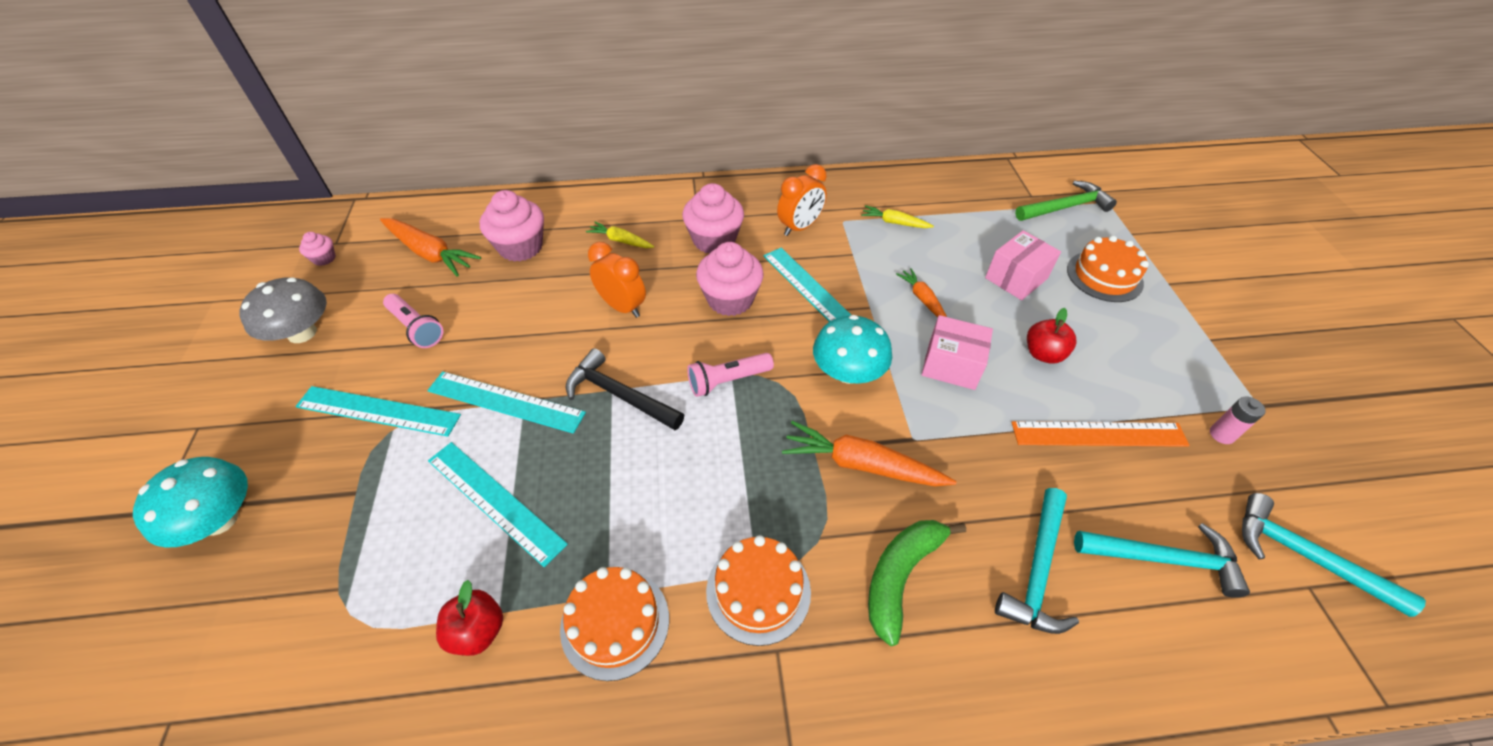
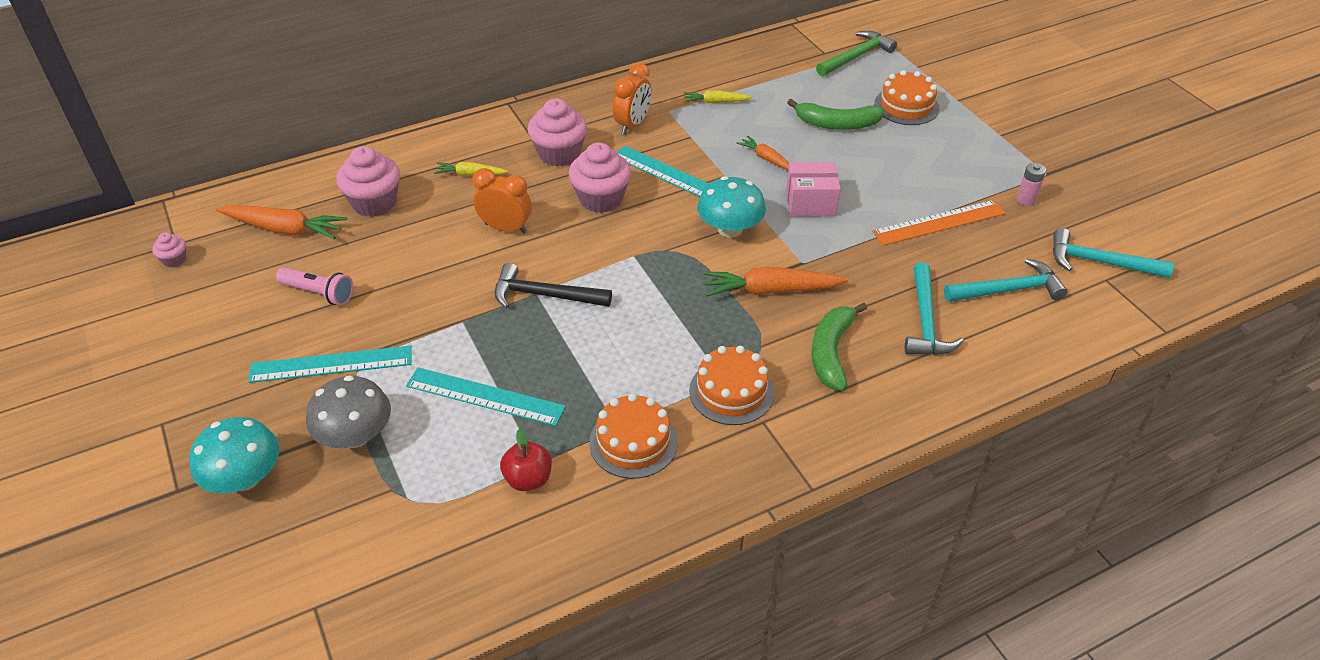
camera: 20 degrees left, 5 degrees down
grey mushroom [239,277,327,343] -> grey mushroom moved to [306,376,391,448]
turquoise ruler [427,371,586,434] -> none
pink flashlight [687,353,774,397] -> none
pink box [985,230,1061,300] -> green banana [787,99,884,130]
red apple [1027,308,1076,363] -> none

